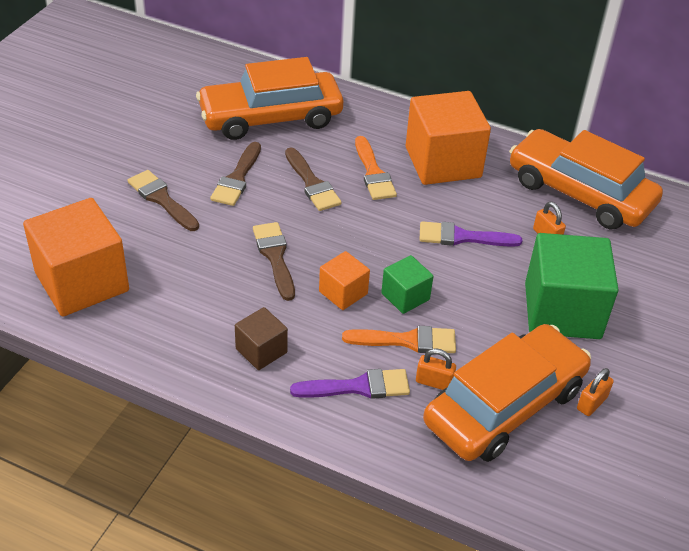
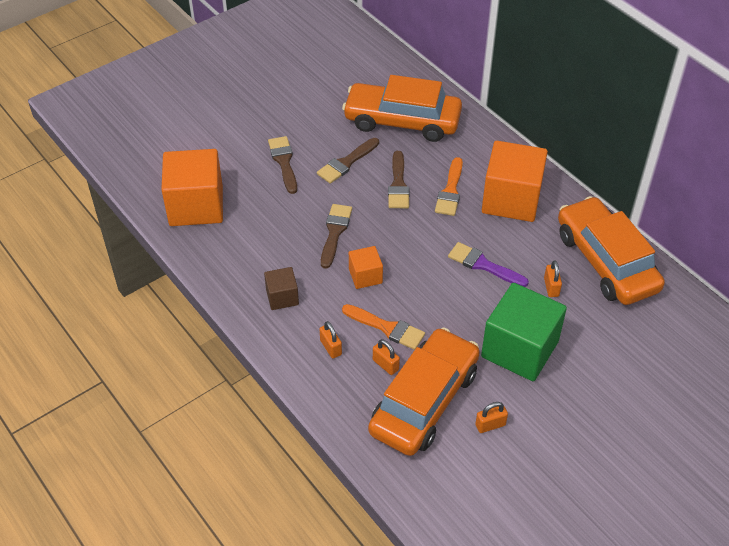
camera: 30 degrees right, 5 degrees up
purple brush [290,369,410,399] -> orange padlock [320,321,342,359]
green cube [381,255,433,314] -> none
orange car [423,324,591,462] -> orange car turned 45 degrees counterclockwise [368,327,480,456]

